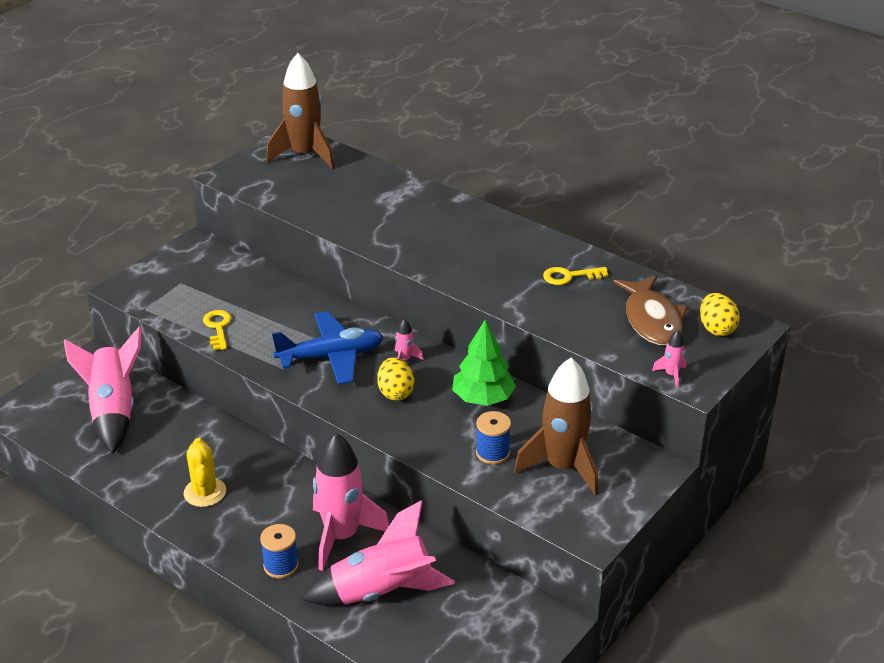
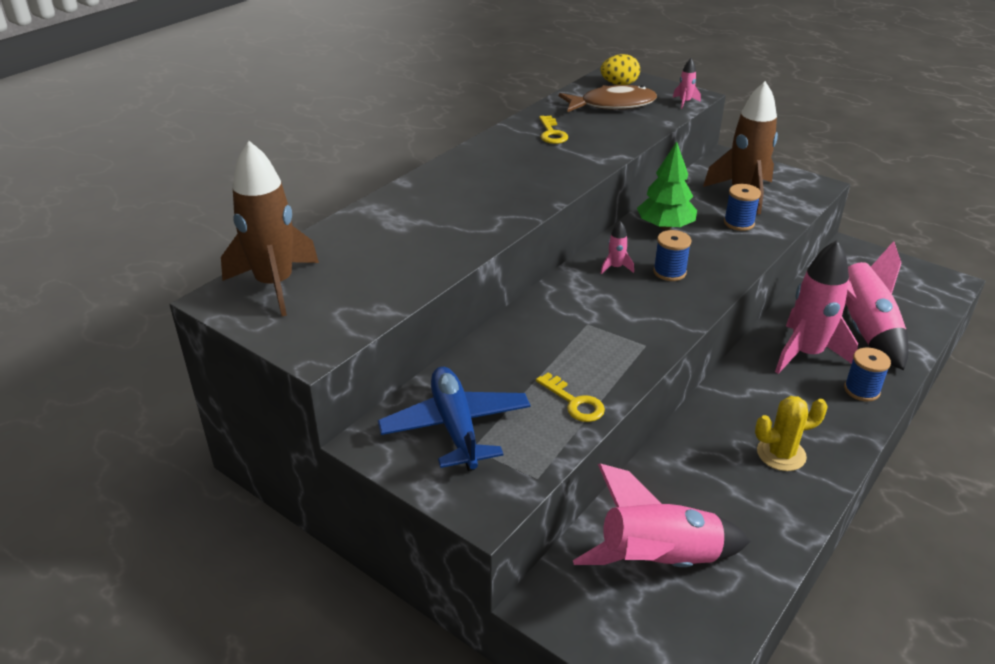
camera: 90 degrees left, 0 degrees up
yellow key [203,310,232,350] -> yellow key turned 120 degrees counterclockwise [536,373,605,422]
blue plane [272,311,384,385] -> blue plane moved to [378,367,530,471]
yellow egg [377,357,414,401] -> blue spool [653,230,692,281]

